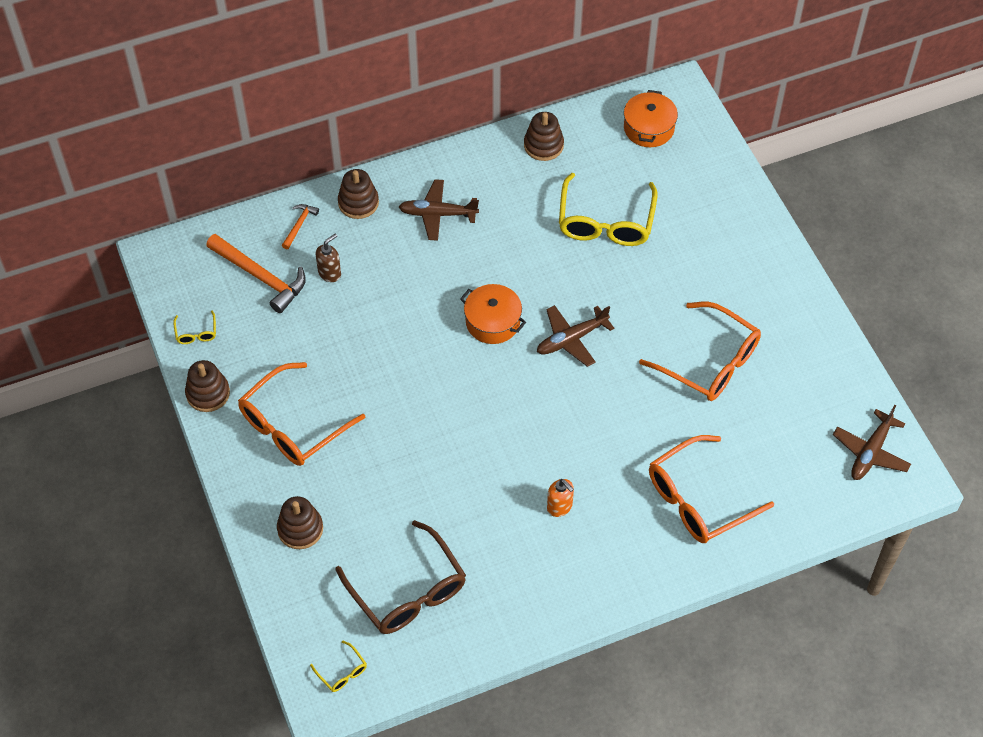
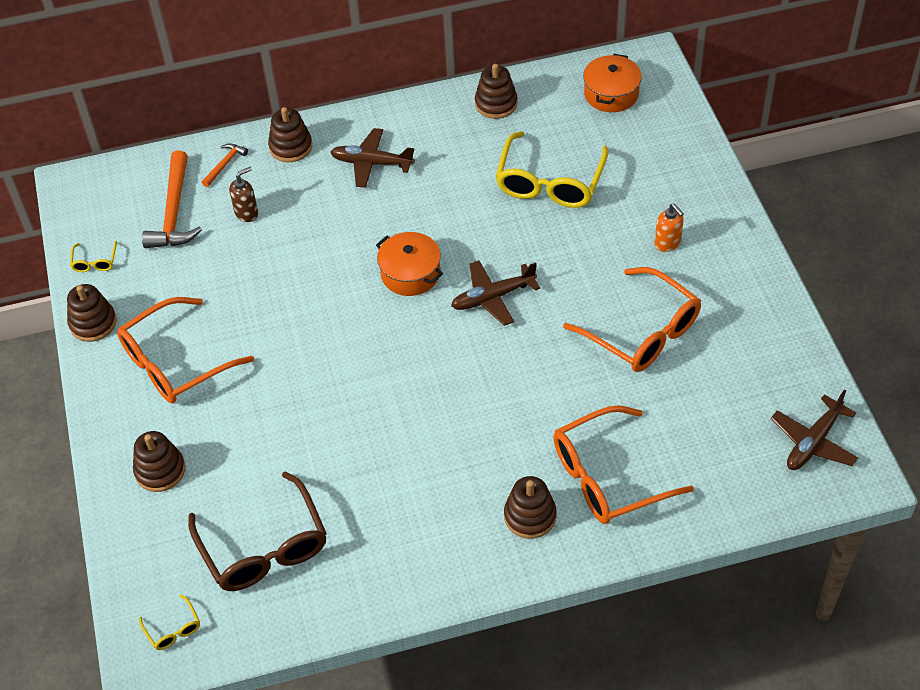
camera: 10 degrees right, 5 degrees down
orange hammer [206,234,306,313] -> orange hammer turned 45 degrees clockwise [142,150,202,248]
orange soap dispenser [547,479,574,517] -> orange soap dispenser moved to [655,203,684,252]
none -> brown stacking toy [504,476,557,539]

